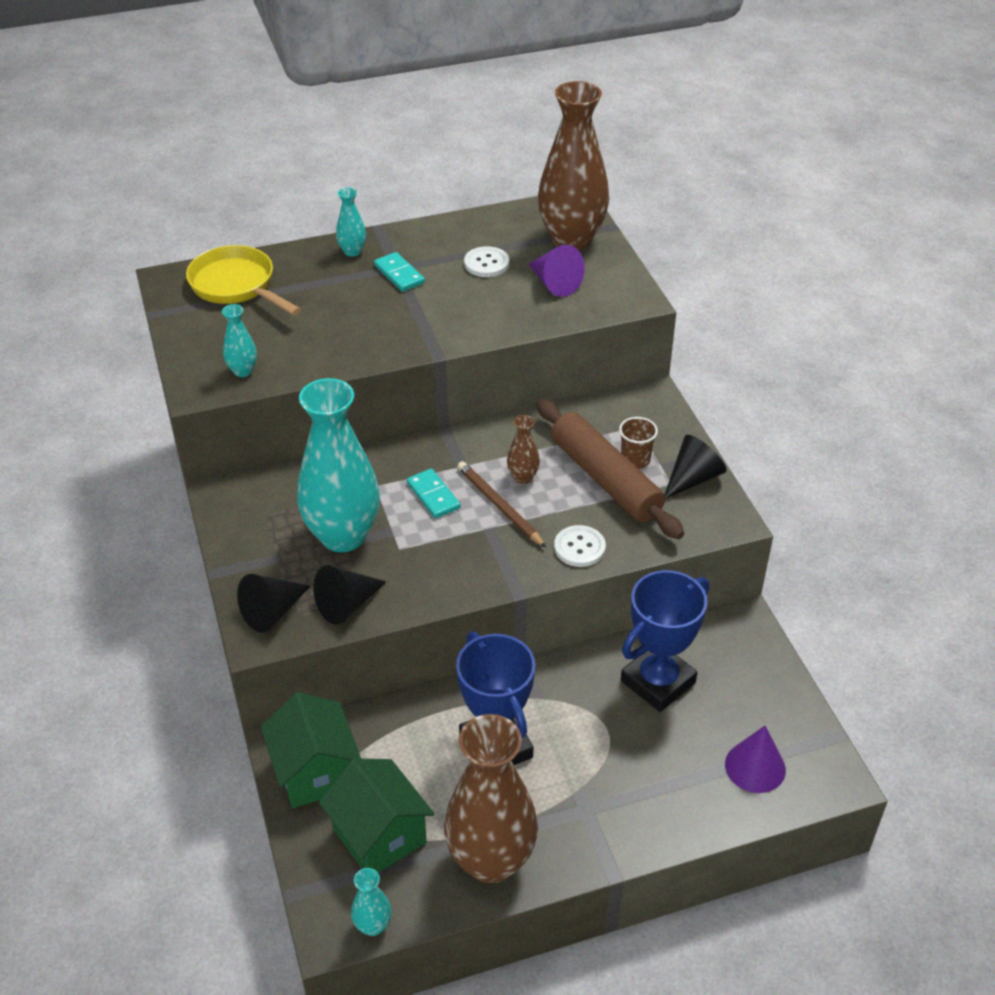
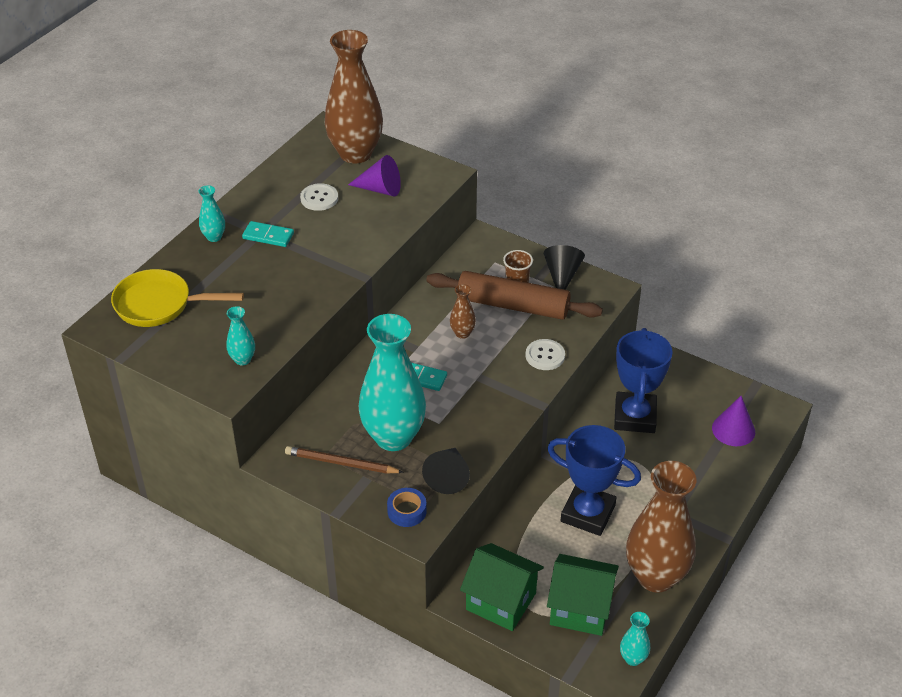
camera: 40 degrees left, 0 degrees up
black cone [237,574,310,633] -> blue tape [387,488,427,527]
brown pencil [457,461,546,548] -> brown pencil moved to [285,446,404,474]

